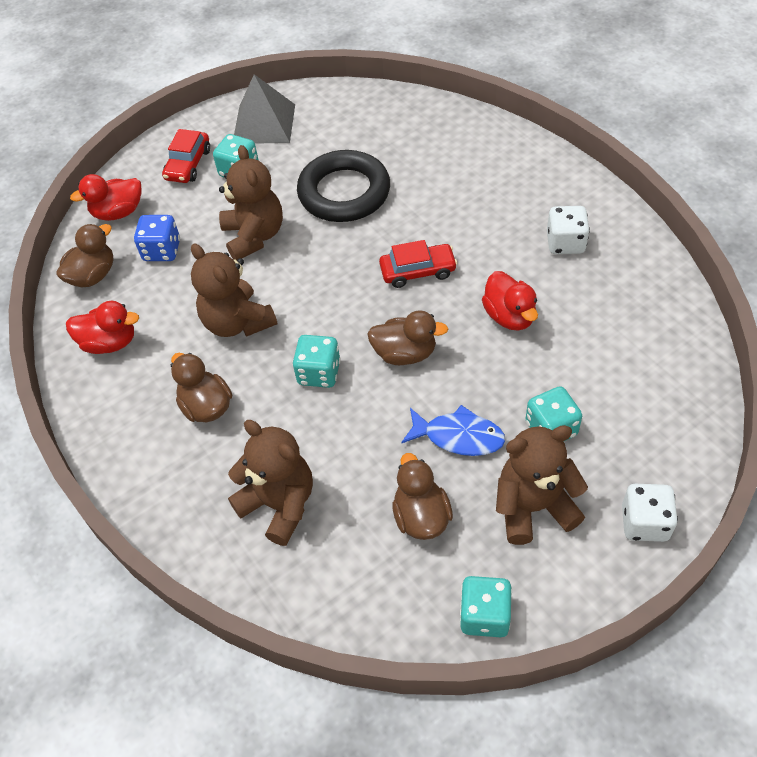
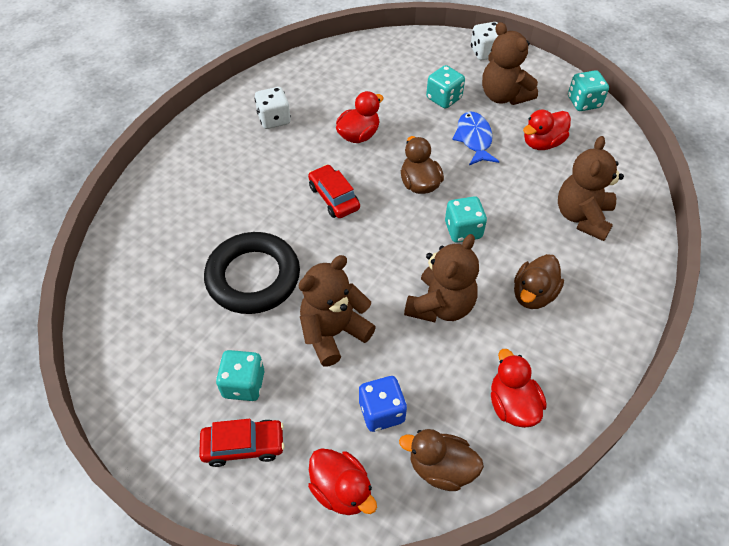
camera: 115 degrees left, 0 degrees up
grey pyramid [234,74,295,144] -> none
brown duck [392,453,453,540] -> red duck [523,109,571,150]

